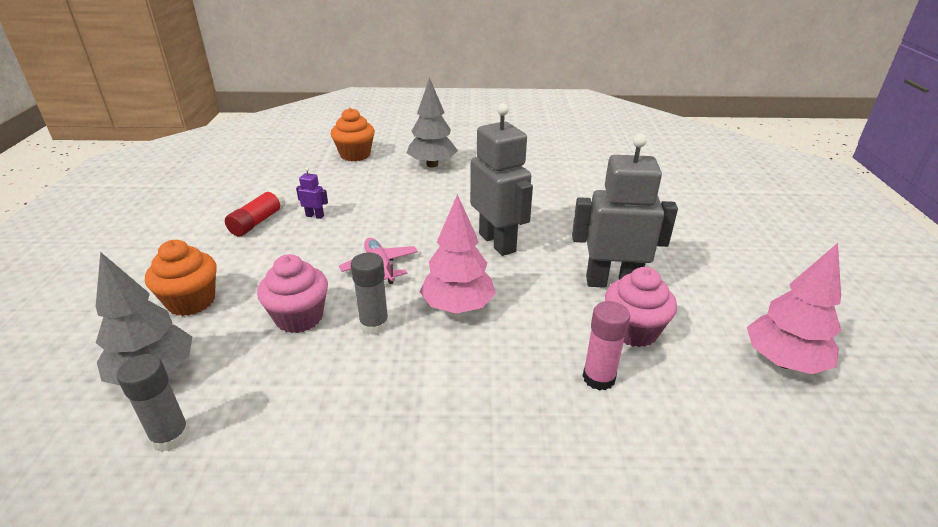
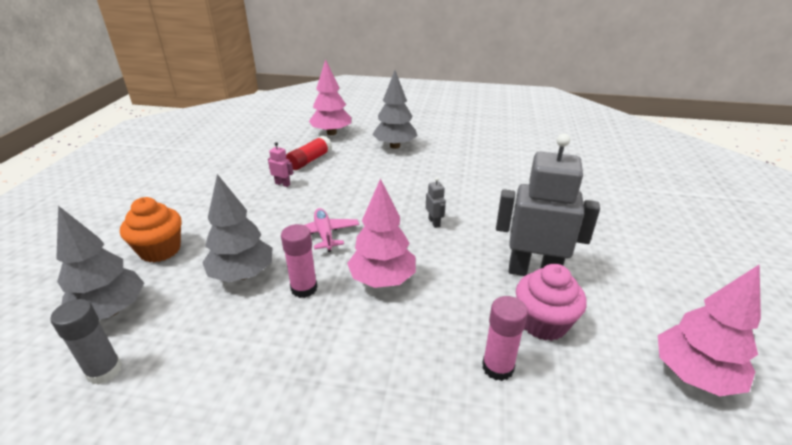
camera: 10 degrees right, 0 degrees up
red glue stick [225,188,286,236] -> red glue stick moved to [286,136,332,170]
pink cupcake [257,254,328,333] -> grey tree [202,174,272,282]
purple robot [296,168,328,219] -> pink robot [268,142,293,187]
orange cupcake [331,108,375,161] -> pink tree [309,59,351,135]
grey glue stick [351,253,389,335] -> pink glue stick [281,224,317,298]
grey robot [470,103,533,256] -> grey robot [426,177,446,228], size x0.40

